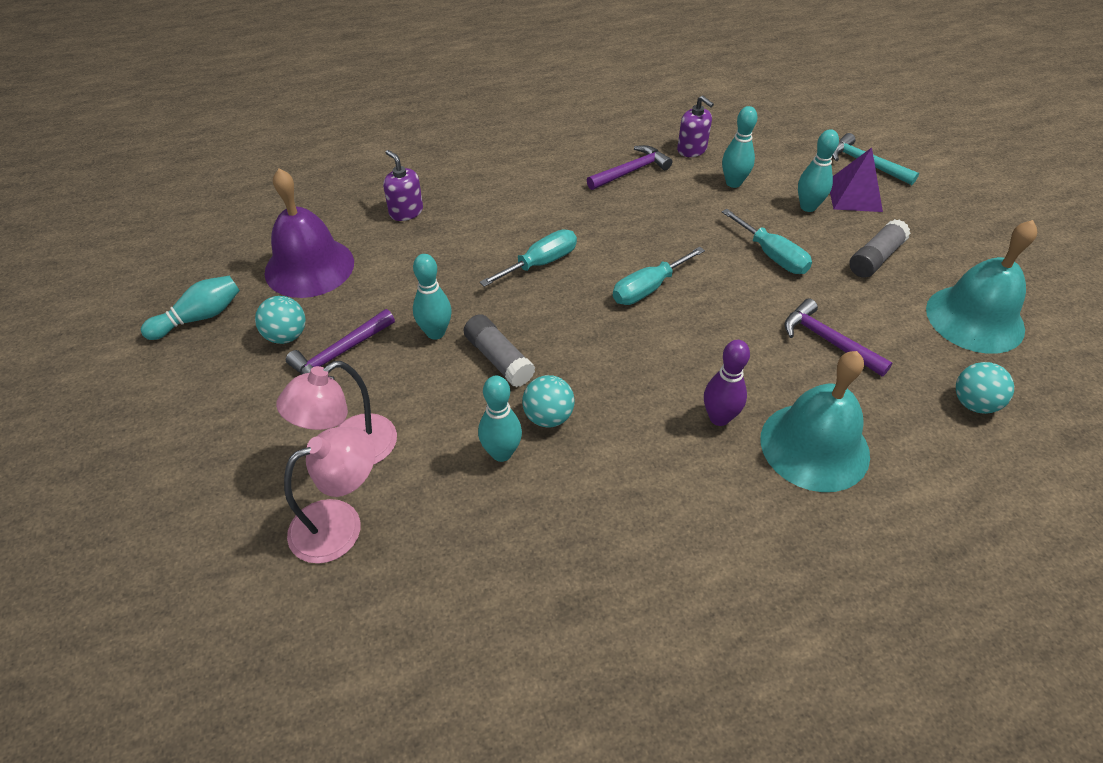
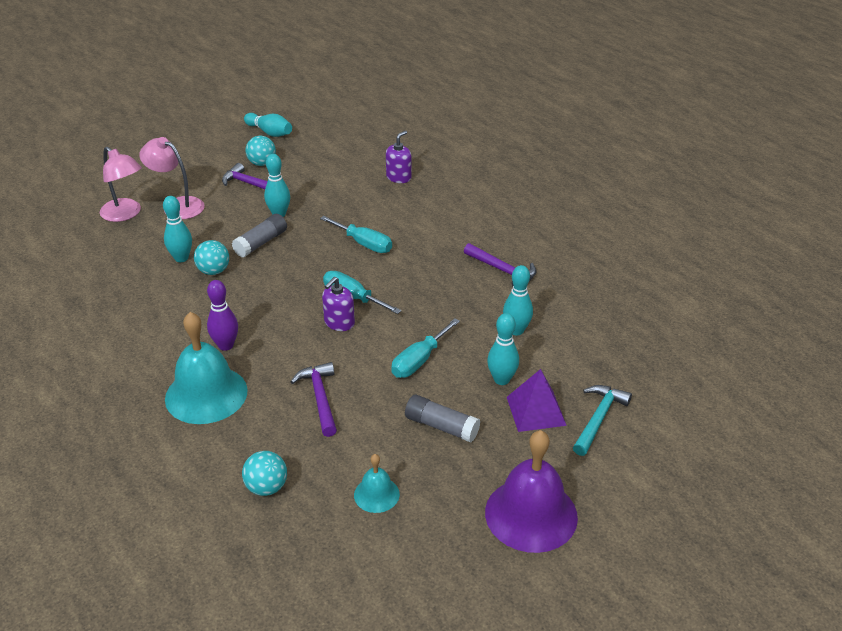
camera: 75 degrees right, 10 degrees down
purple bell [264,168,354,298] -> purple bell moved to [485,430,578,553]
purple soap dispenser [677,96,714,157] -> purple soap dispenser moved to [322,277,355,331]
purple hammer [785,298,892,377] -> purple hammer turned 45 degrees counterclockwise [291,362,337,437]
turquoise bell [926,220,1037,354] -> turquoise bell [354,454,400,513], size x0.50

